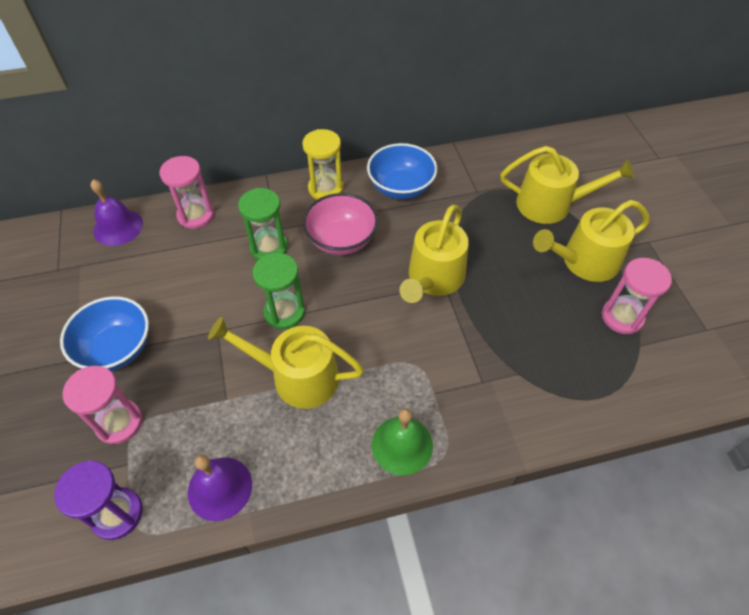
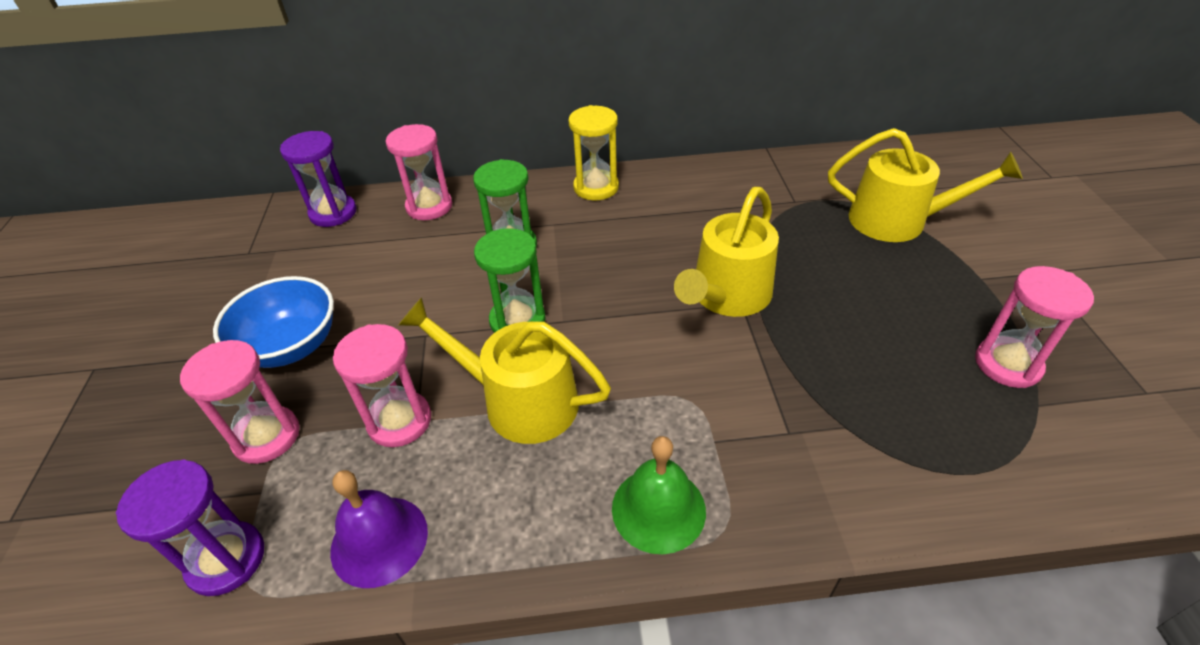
camera: 10 degrees right, 10 degrees down
purple bell [91,179,143,246] -> purple hourglass [280,131,356,227]
pink bowl [303,193,378,255] -> none
blue bowl [367,143,438,199] -> none
yellow watering can [533,200,650,282] -> none
none -> pink hourglass [333,324,431,447]

